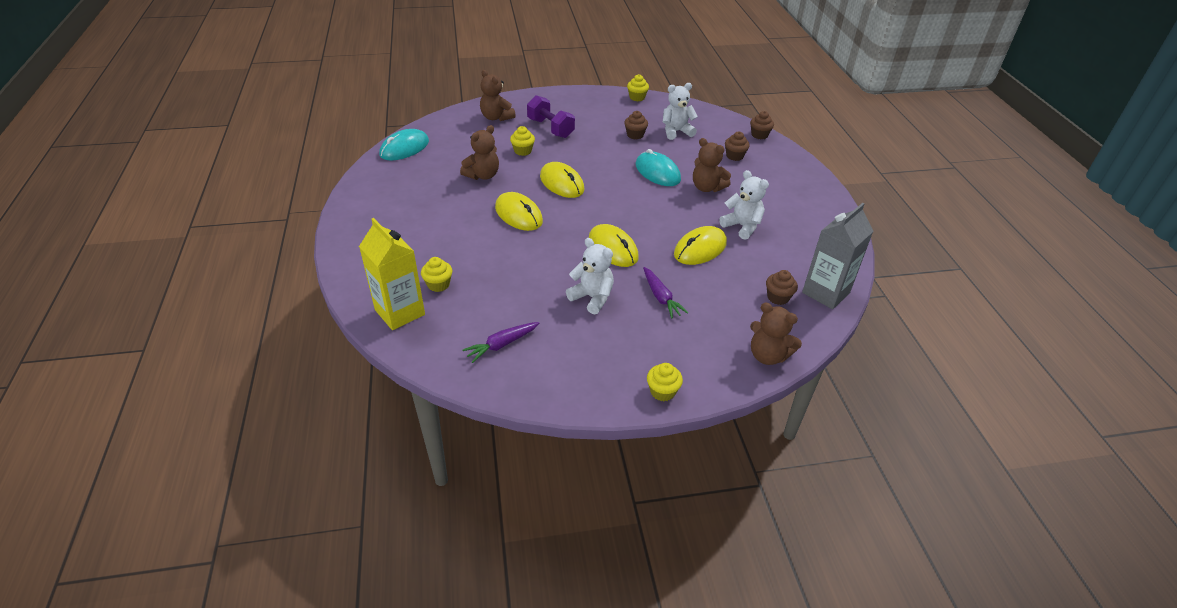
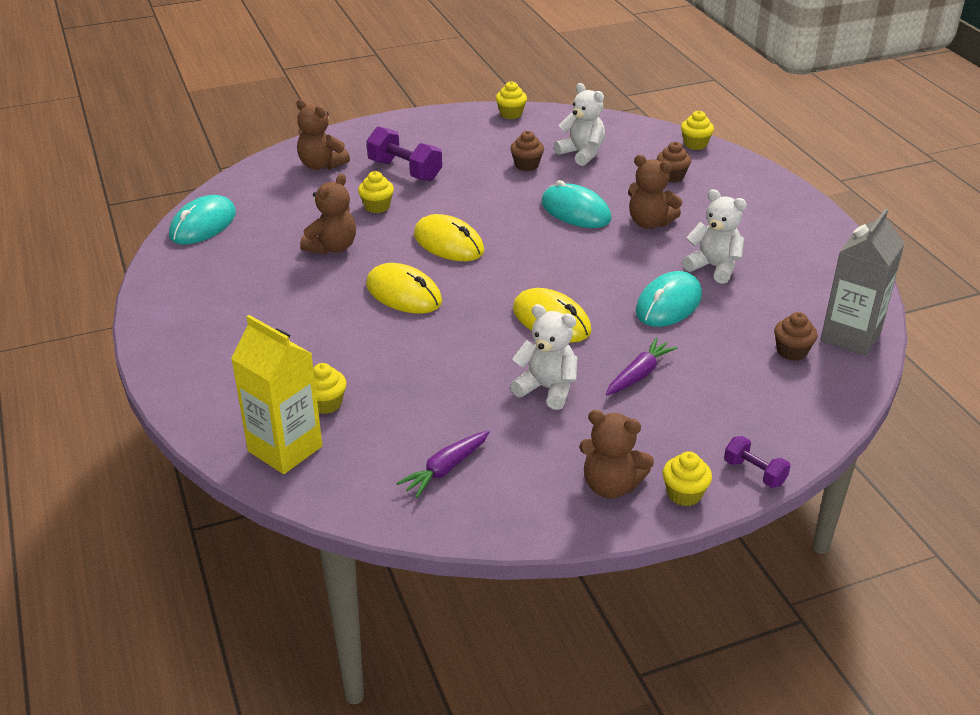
camera: 10 degrees left, 5 degrees down
purple carrot [643,267,689,318] -> purple carrot turned 105 degrees counterclockwise [606,338,678,395]
white teddy bear [663,83,698,140] -> white teddy bear turned 75 degrees clockwise [554,83,605,166]
yellow mouse [674,226,727,265] -> turquoise mouse [635,271,702,327]
brown cupcake [750,111,774,140] -> yellow cupcake [681,111,714,150]
brown teddy bear [750,303,802,365] -> brown teddy bear moved to [579,410,654,499]
none -> purple dumbbell [724,436,791,488]

